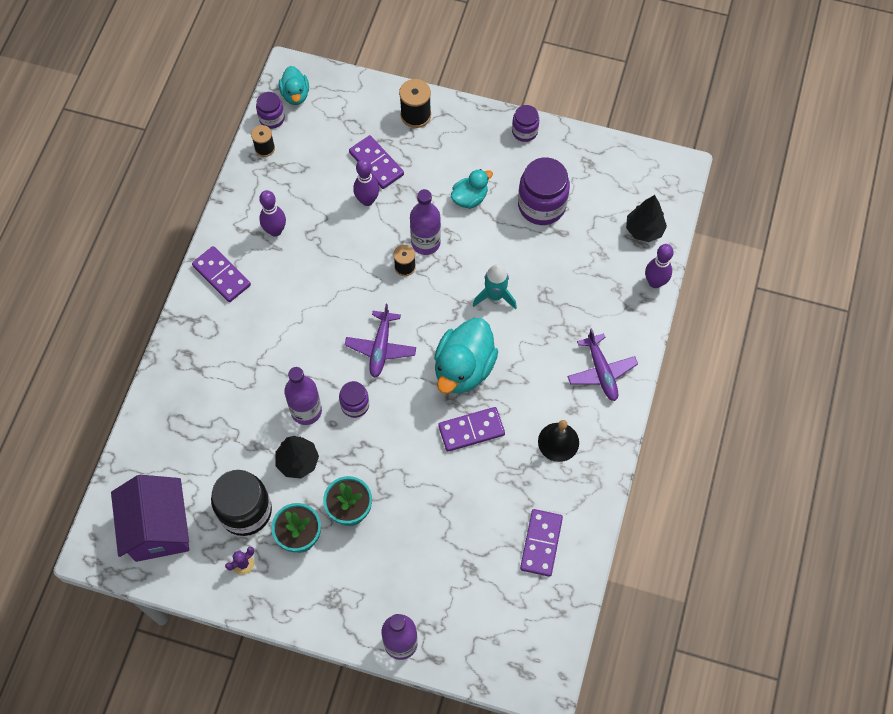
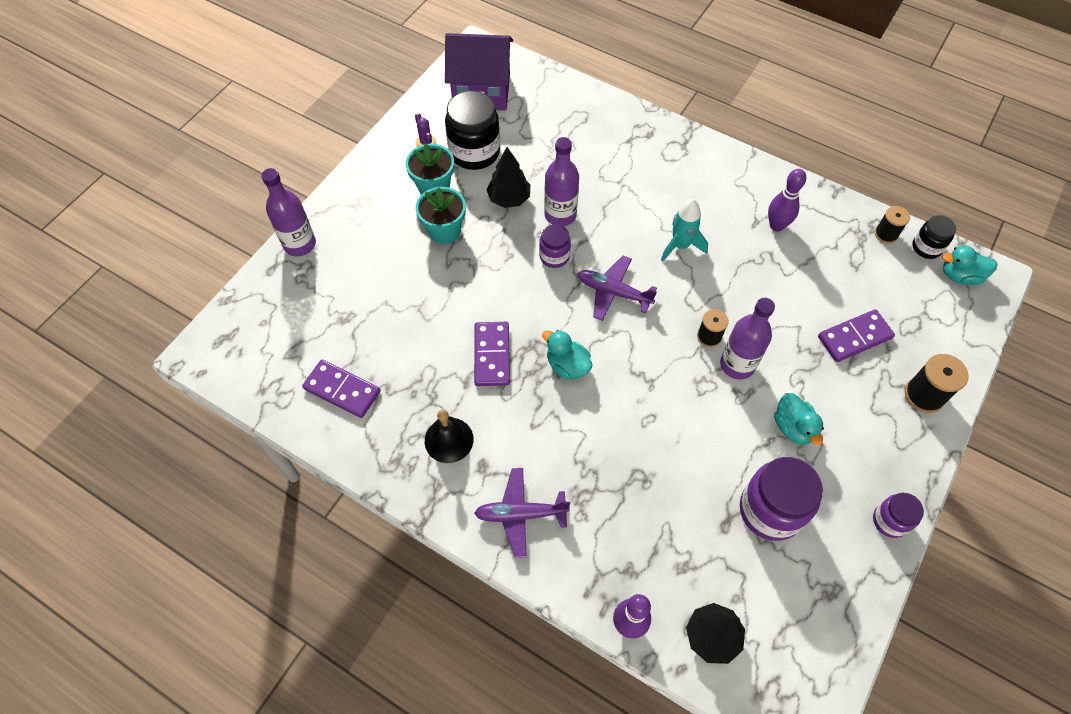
camera: 105 degrees right, 5 degrees down
purple domino [192,246,251,302] -> none
purple jar [256,92,285,129] -> black jar [912,215,956,259]
purple bowling pin [353,159,379,206] -> none
turquoise duck [434,318,498,394] -> turquoise duck [542,330,593,380], size x0.56
turquoise rocket [473,264,517,309] -> turquoise rocket moved to [661,199,708,262]

